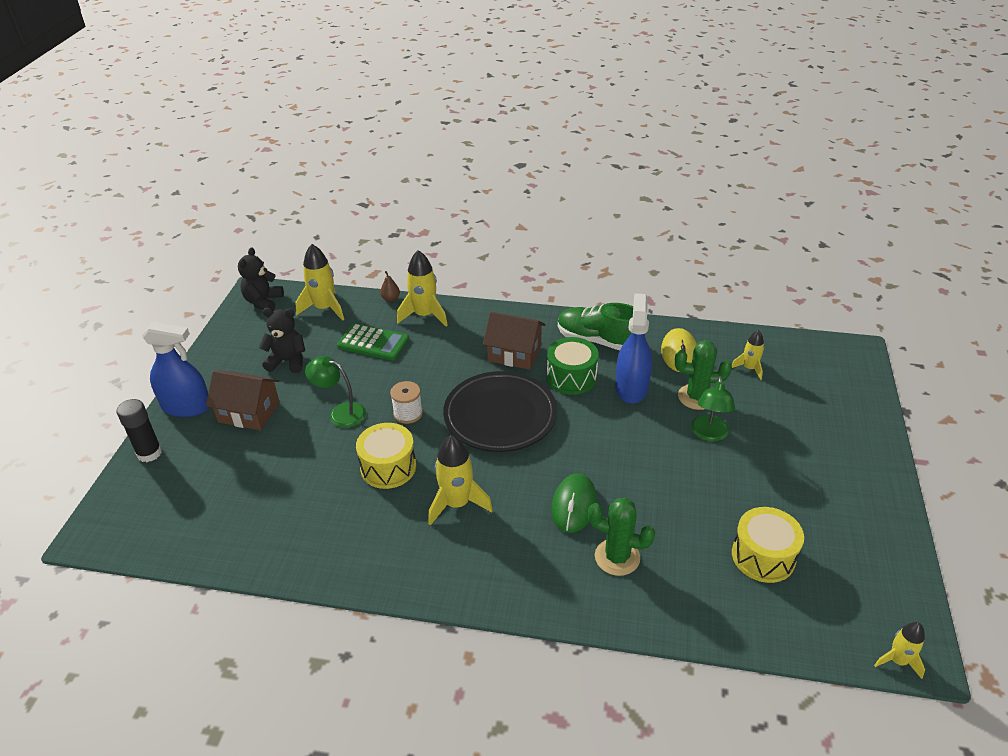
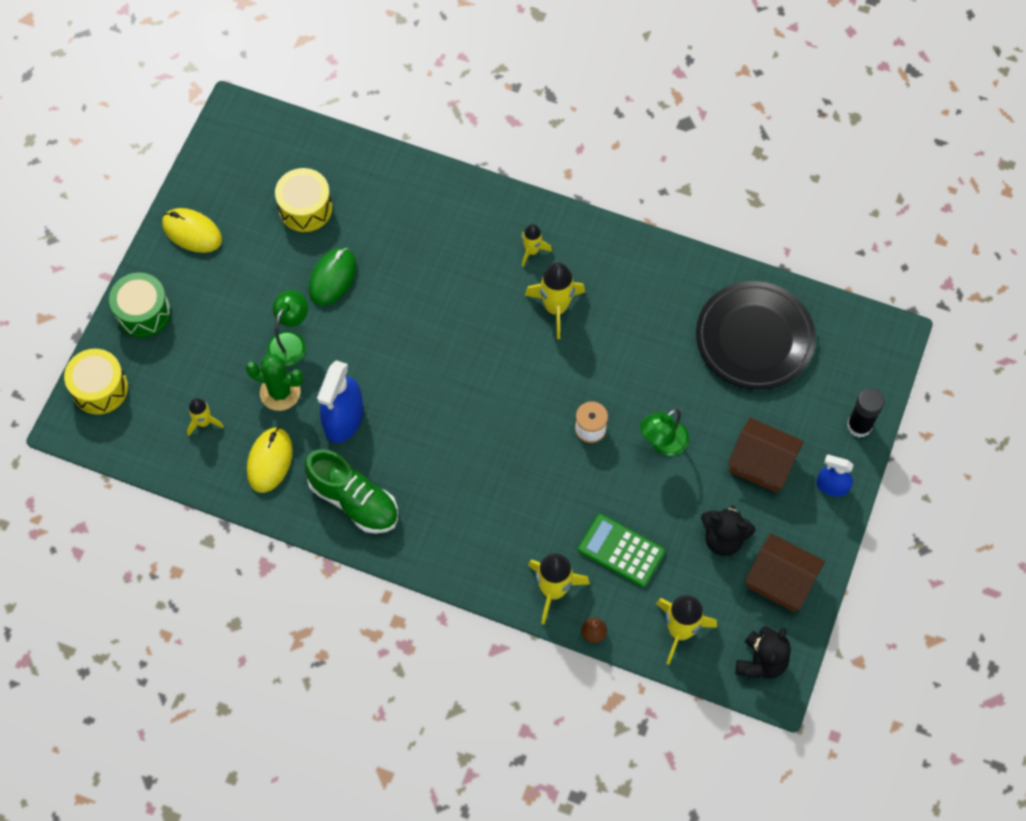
camera: 170 degrees left, 25 degrees up
blue spray bottle [142,322,209,417] -> blue spray bottle [816,455,853,497], size x0.59
green lamp [305,356,366,428] -> green lamp turned 105 degrees clockwise [640,408,689,456]
yellow drum [356,423,416,489] -> yellow drum moved to [64,349,128,415]
black plate [443,371,558,452] -> black plate moved to [696,281,816,390]
brown house [483,312,545,370] -> brown house moved to [745,533,825,612]
green drum [547,337,599,395] -> green drum moved to [109,272,171,338]
green mouse [551,473,597,533] -> green mouse moved to [309,248,356,306]
green cactus [588,498,655,576] -> none
yellow rocket [874,622,925,679] -> yellow rocket moved to [521,224,552,267]
none -> yellow mouse [162,208,222,253]

